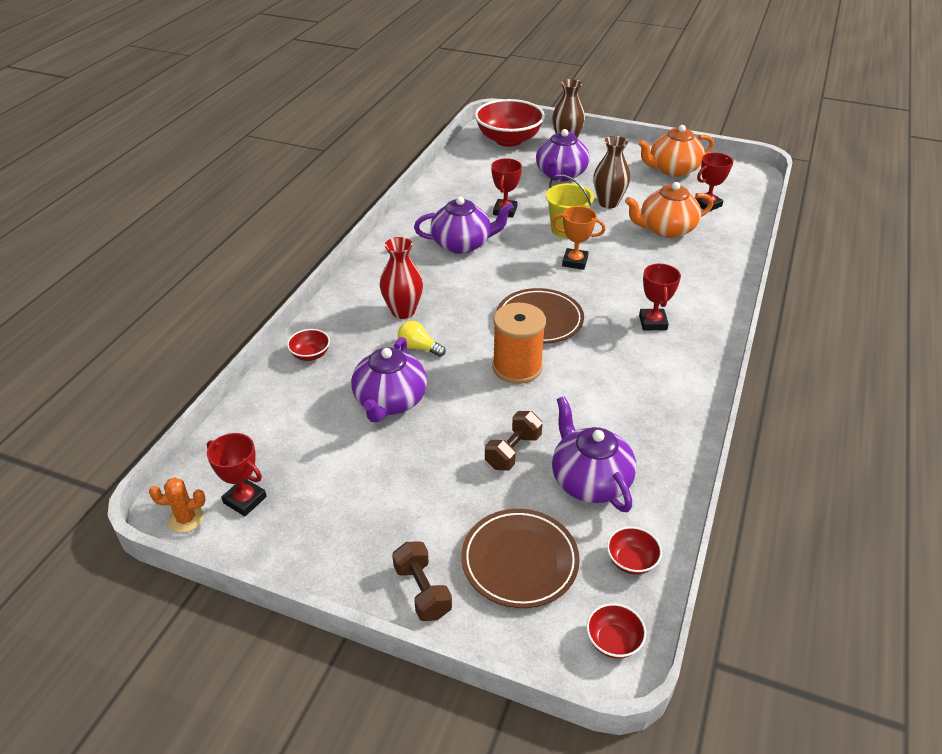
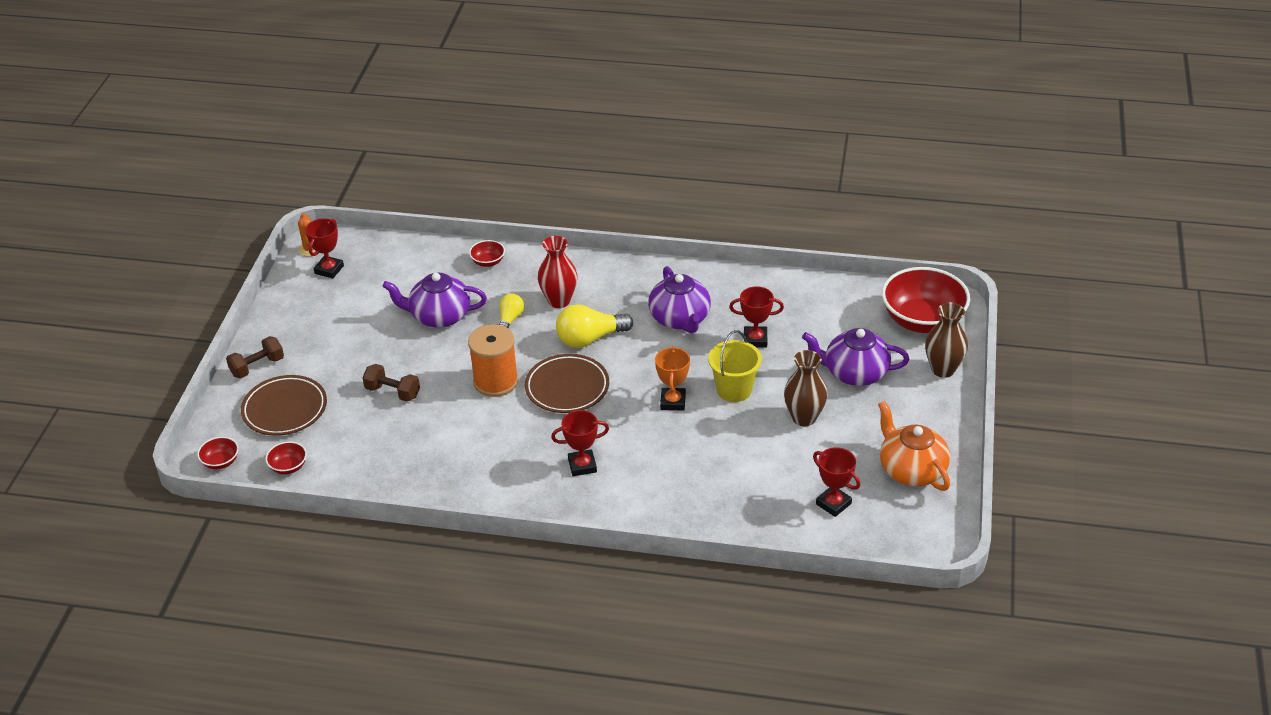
camera: 80 degrees right, 0 degrees up
purple teapot [552,396,636,512] -> none
orange teapot [625,182,713,238] -> none
none -> yellow light bulb [556,304,633,348]

